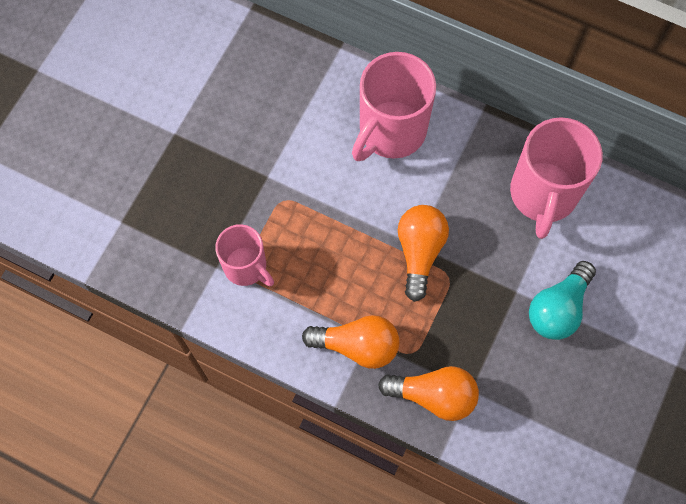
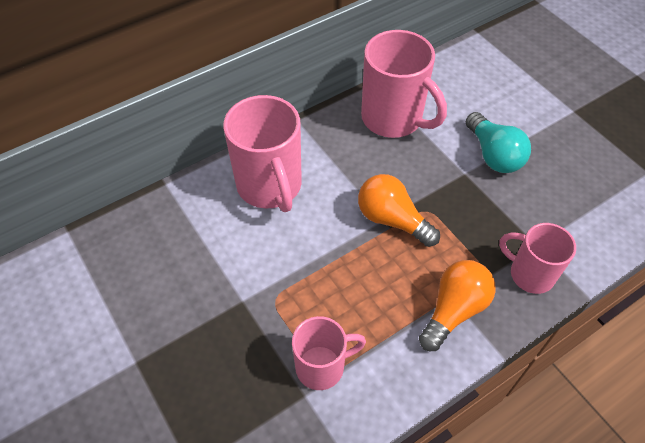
camera: 60 degrees left, 15 degrees down
orange light bulb [378,366,479,421] -> pink mug [499,223,576,294]

